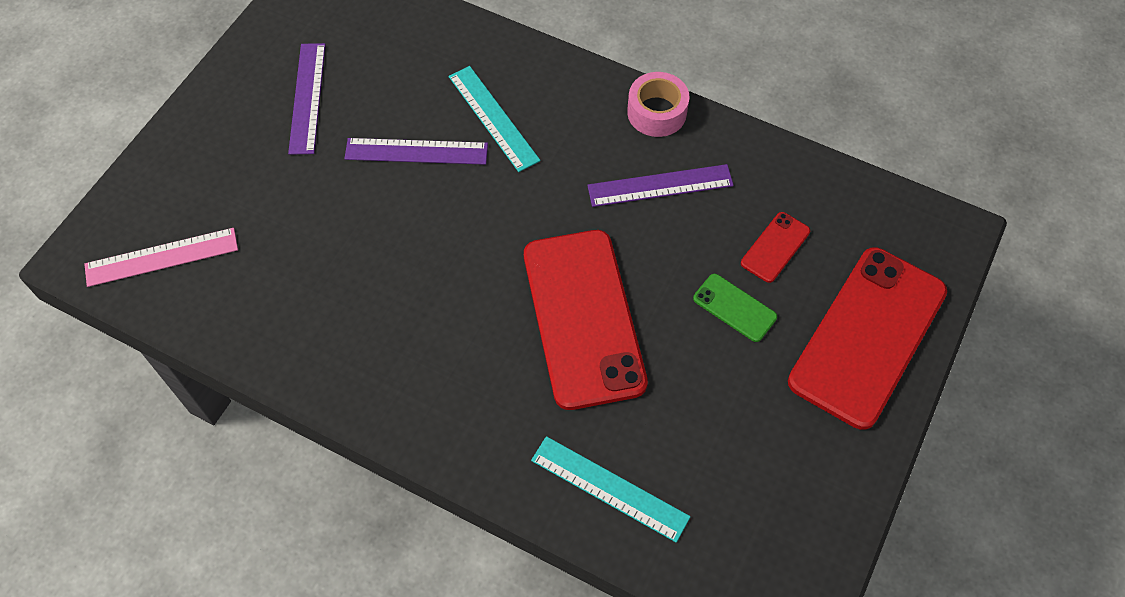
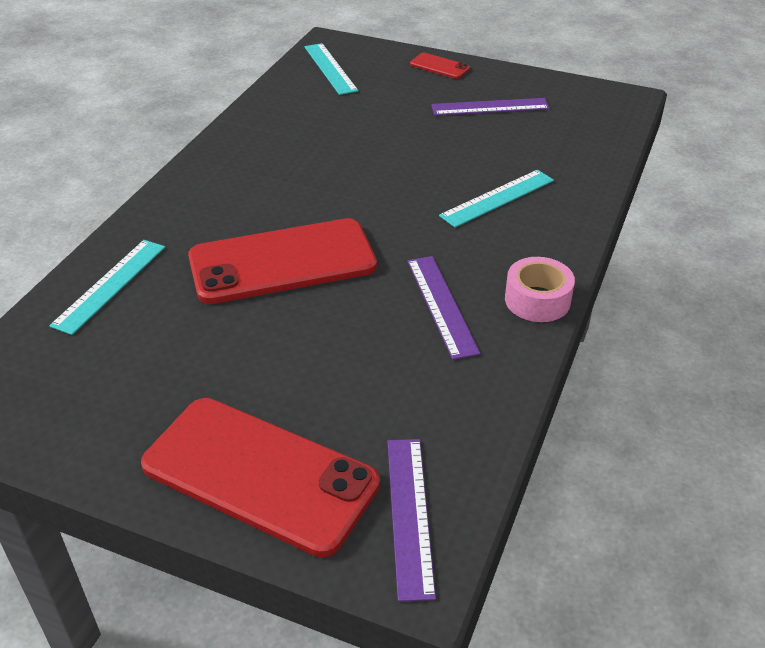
camera: 85 degrees right, 20 degrees down
pink ruler [84,228,238,287] -> turquoise ruler [304,43,358,95]
purple ruler [344,138,488,165] -> purple ruler moved to [387,439,436,602]
green phone [693,274,777,342] -> none
red phone [741,212,810,283] -> red phone moved to [410,53,470,79]

